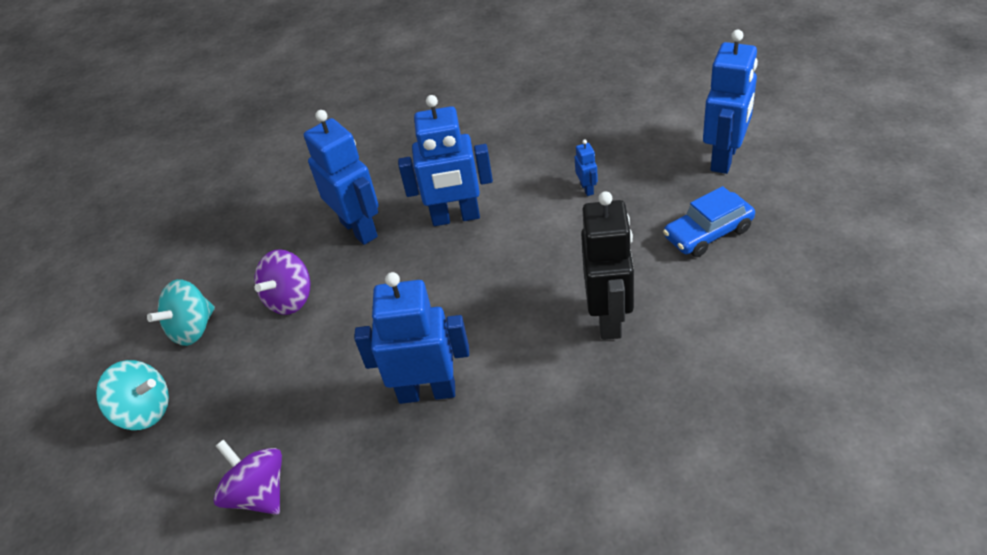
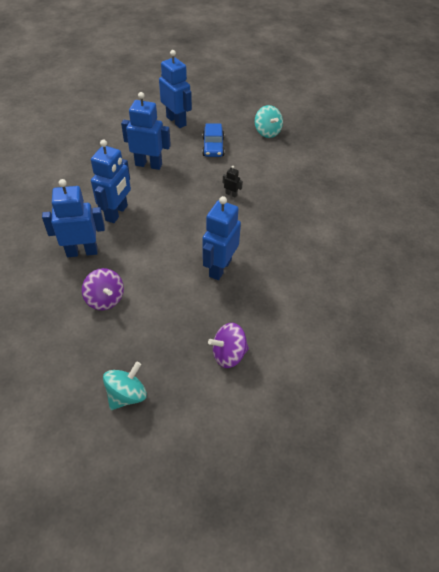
camera: 70 degrees left, 5 degrees up
turquoise spinning top [147,279,215,346] -> turquoise spinning top moved to [255,105,283,138]
blue robot [575,140,598,196] -> blue robot [121,92,171,170], size x2.33
black robot [581,191,634,340] -> black robot [223,166,243,198], size x0.43

